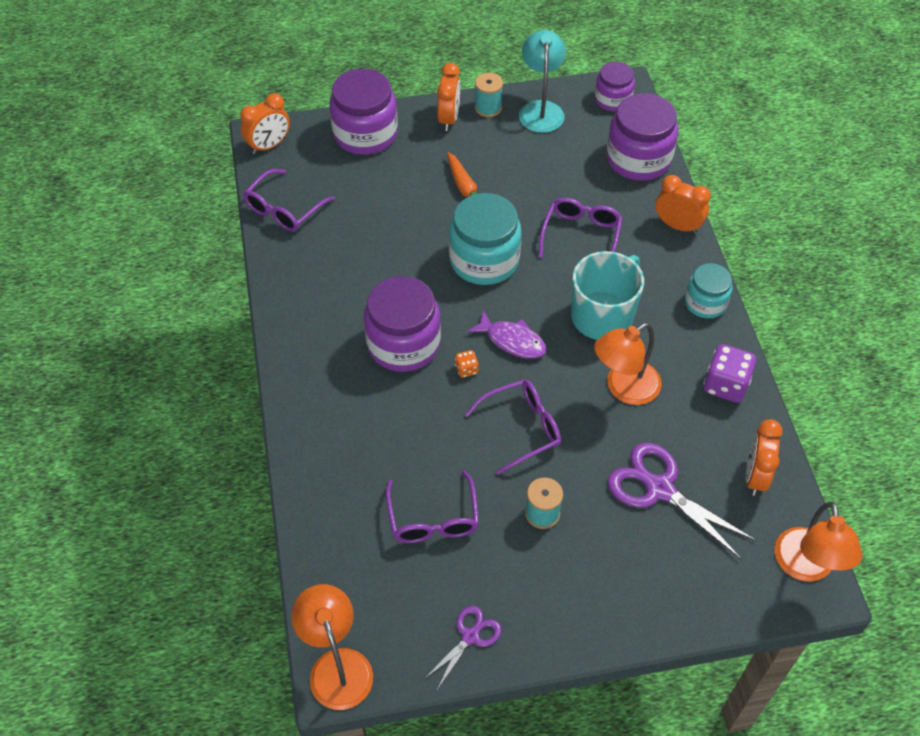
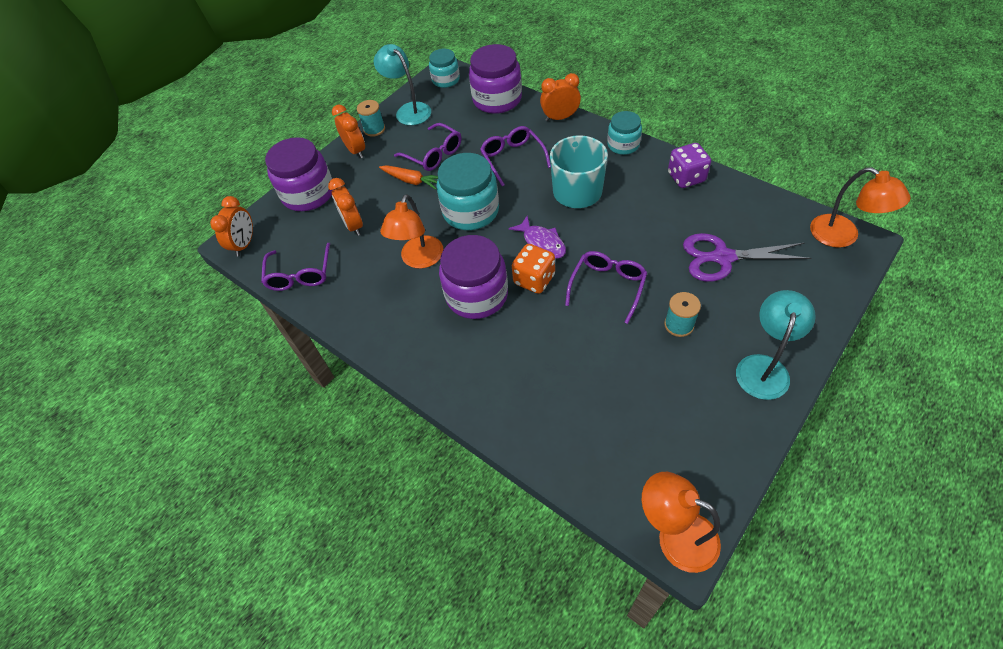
camera: 35 degrees left, 0 degrees up
purple glasses [386,470,479,543] -> purple glasses moved to [394,123,461,171]
purple scissors [424,606,501,690] -> none
orange dice [455,350,479,378] -> orange dice [512,244,555,294], size x2.04
purple fish [467,311,547,359] -> purple fish turned 60 degrees clockwise [509,215,566,259]
orange lamp [594,323,662,405] -> orange lamp moved to [380,194,444,269]
purple jar [595,62,635,111] -> turquoise jar [429,49,460,88]
orange clock [746,419,783,496] -> orange clock moved to [328,178,363,236]
none -> turquoise lamp [736,290,816,400]

